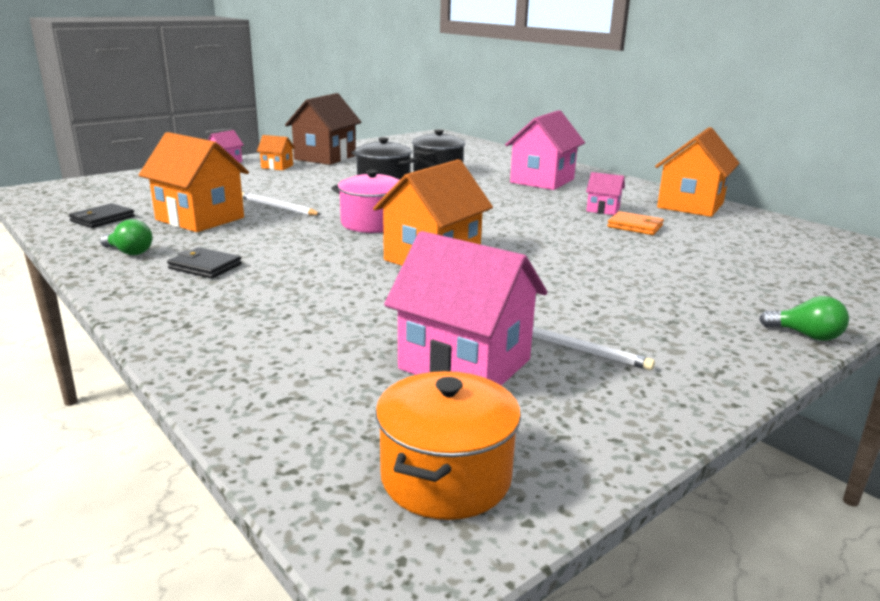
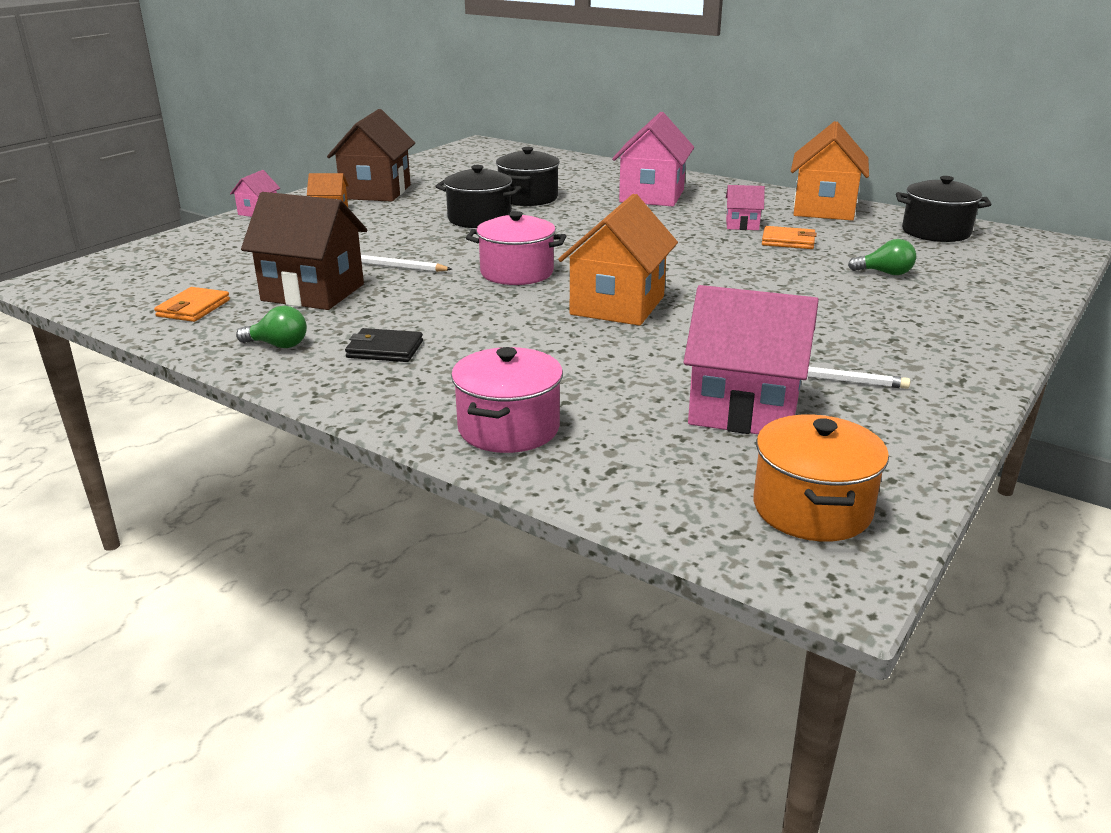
camera: 15 degrees left, 5 degrees up
black wallet [69,203,135,228] -> orange wallet [154,287,230,322]
orange house [139,132,249,232] -> brown house [241,192,367,310]
green light bulb [759,296,849,341] -> green light bulb moved to [848,239,916,275]
none -> pink pot [451,347,563,453]
none -> black pot [896,176,991,242]

